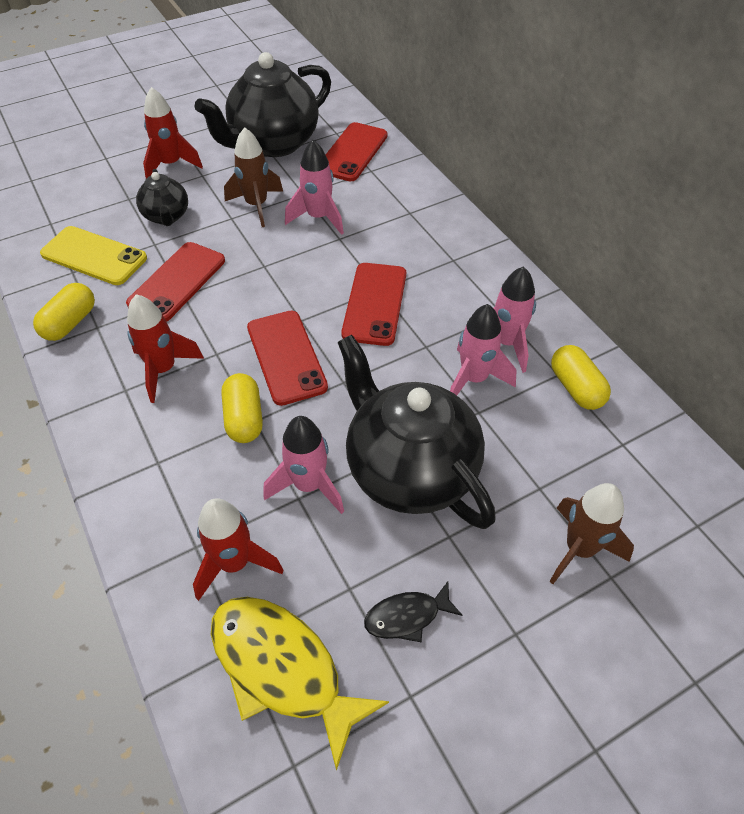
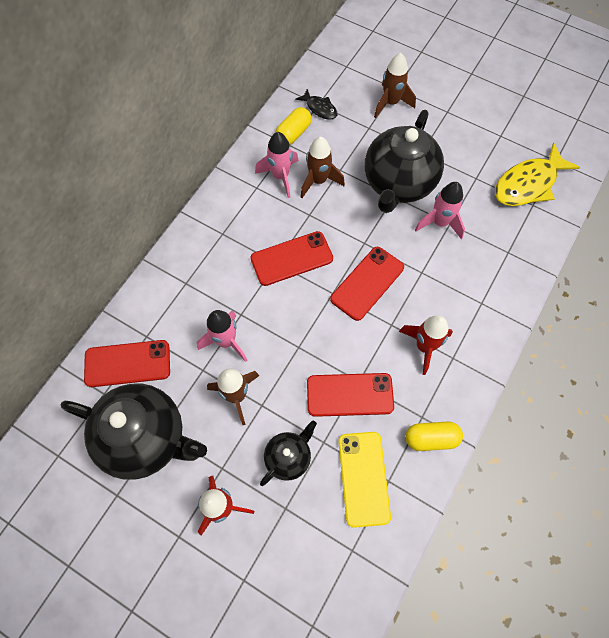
camera: 120 degrees left, 15 degrees up
red rocket [193,498,283,601] -> none
yellow fish [211,597,389,771] -> yellow fish turned 45 degrees clockwise [495,143,580,206]
yellow capsule [221,373,263,443] -> none
black fish [364,582,463,643] -> black fish moved to [295,89,337,120]
pink rocket [450,304,517,395] -> brown rocket [300,137,345,198]

